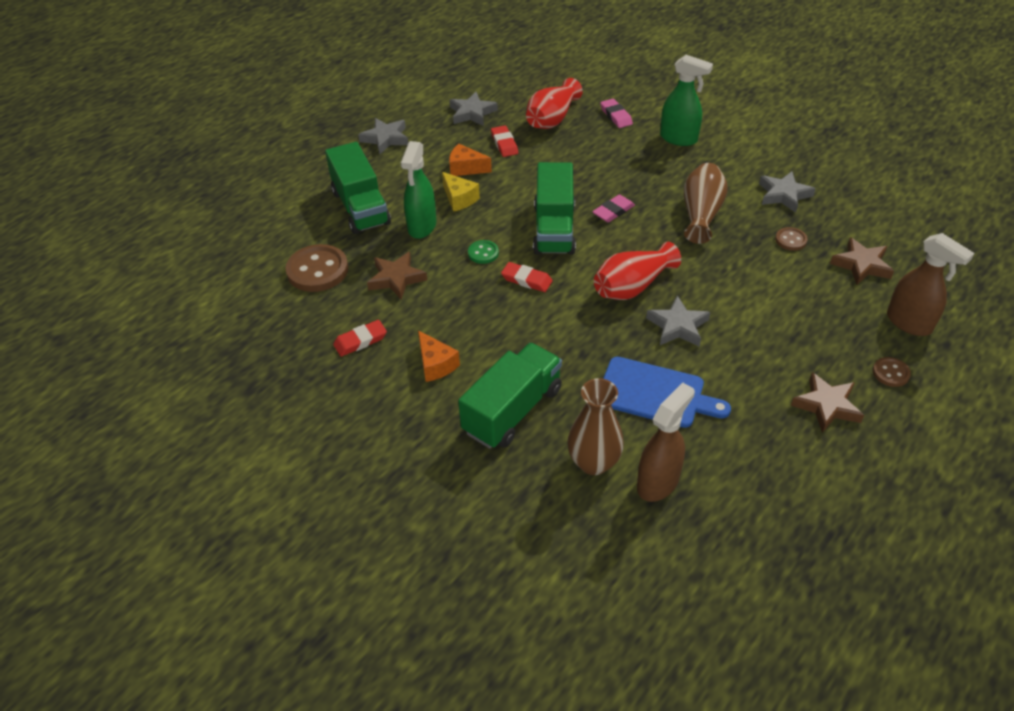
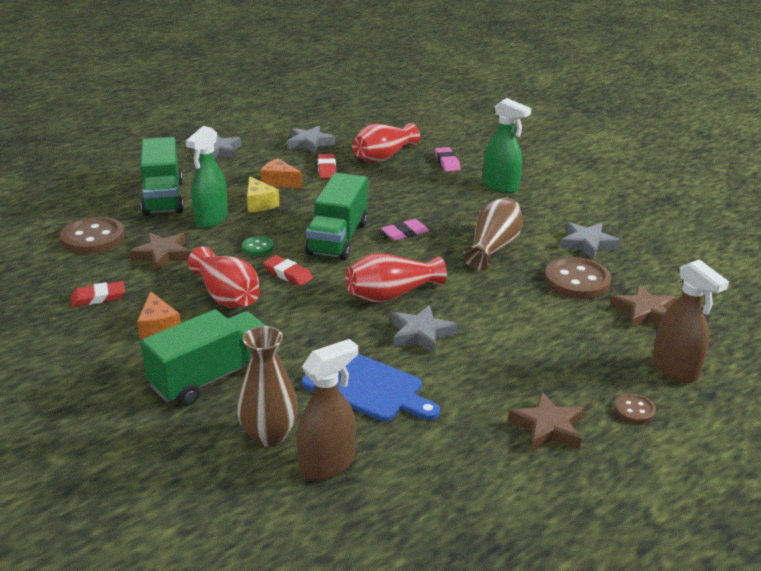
camera: 10 degrees right, 15 degrees down
brown button [775,227,808,251] -> brown button [545,257,611,299], size x1.96
none -> red vase [188,246,260,308]

